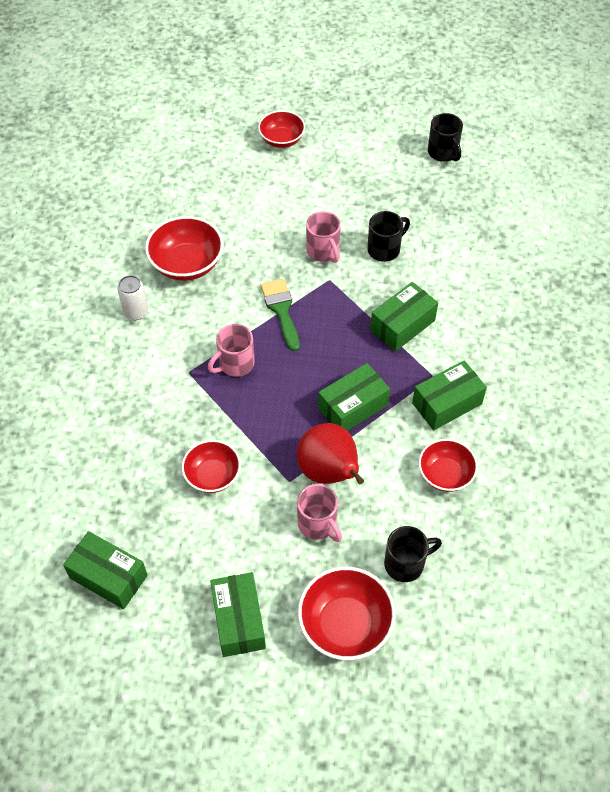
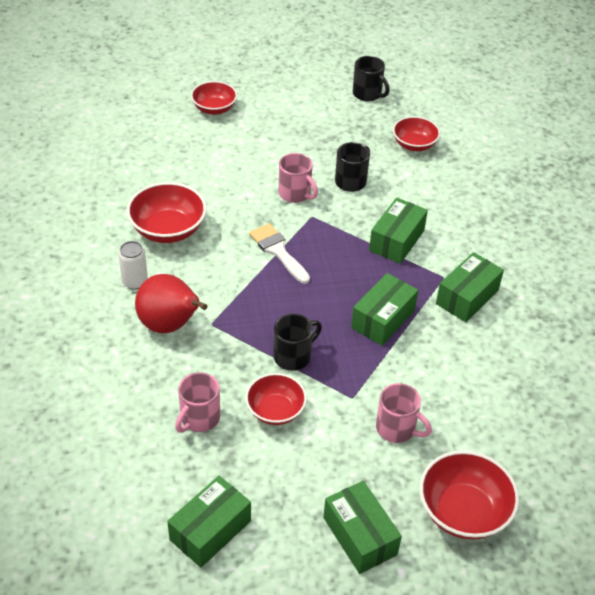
camera: 20 degrees left, 10 degrees down
green box [63,531,148,609] -> green box turned 60 degrees counterclockwise [167,476,251,568]
pink mug [208,324,255,377] -> pink mug moved to [175,372,220,433]
green brush [261,279,300,351] -> white brush [249,223,310,284]
red pear [297,423,364,484] -> red pear moved to [135,274,208,333]
black mug [384,526,442,582] -> black mug moved to [273,314,322,371]
red bowl [418,439,478,492] -> red bowl moved to [393,116,440,151]

